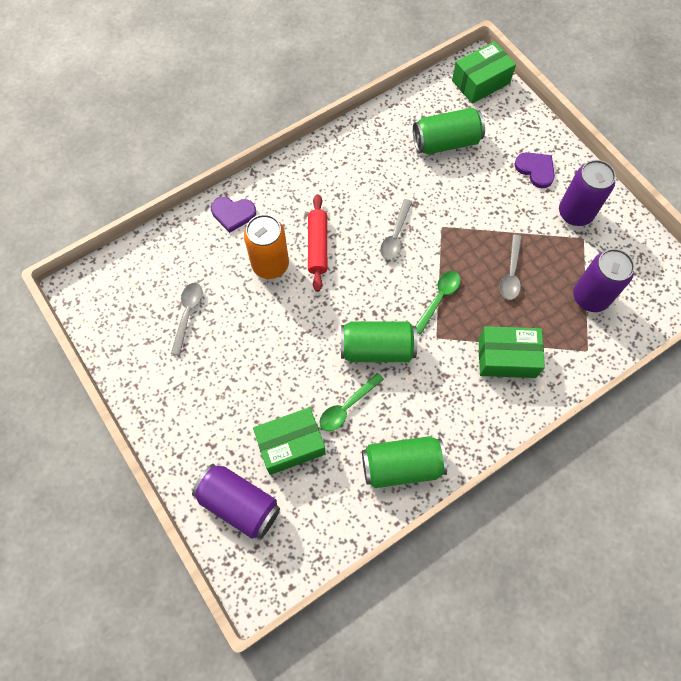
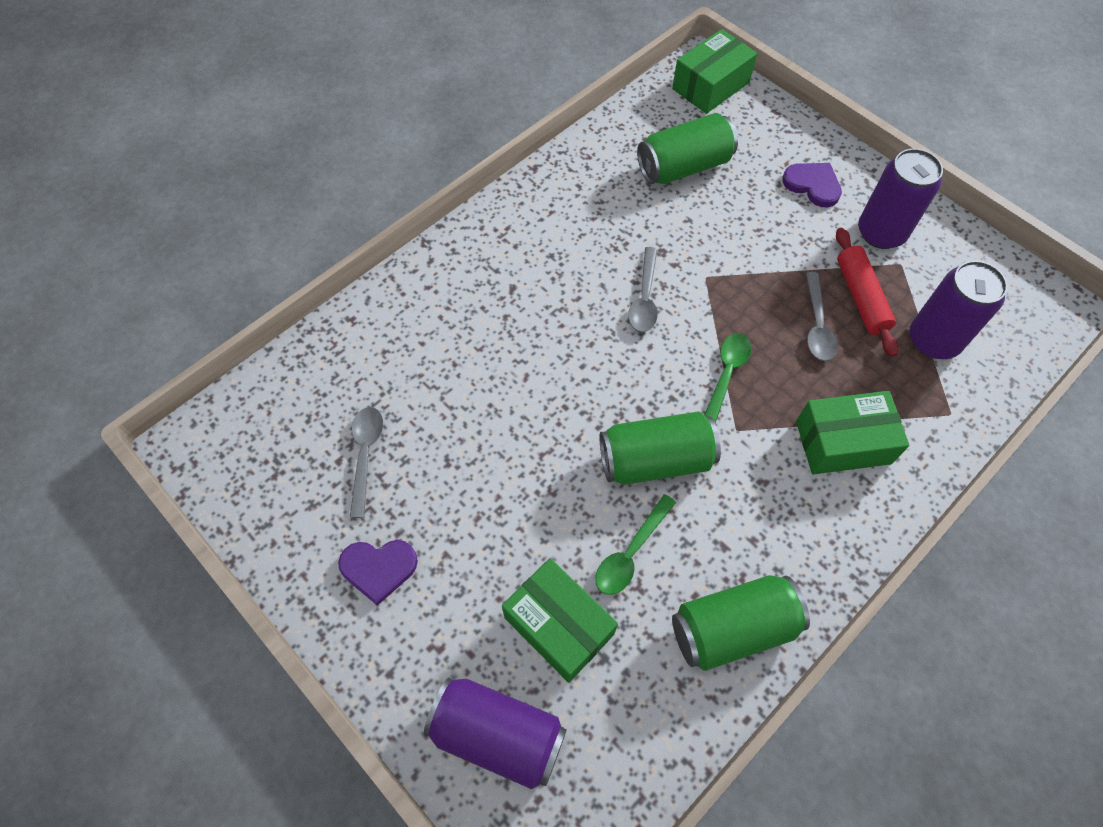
camera: 10 degrees left, 5 degrees down
purple heart [211,197,256,233] -> purple heart moved to [338,540,418,606]
orange can [244,214,289,279] -> none
green box [253,407,326,475] -> green box turned 75 degrees clockwise [502,558,618,683]
red rolling pin [308,194,327,292] -> red rolling pin moved to [836,228,898,357]

